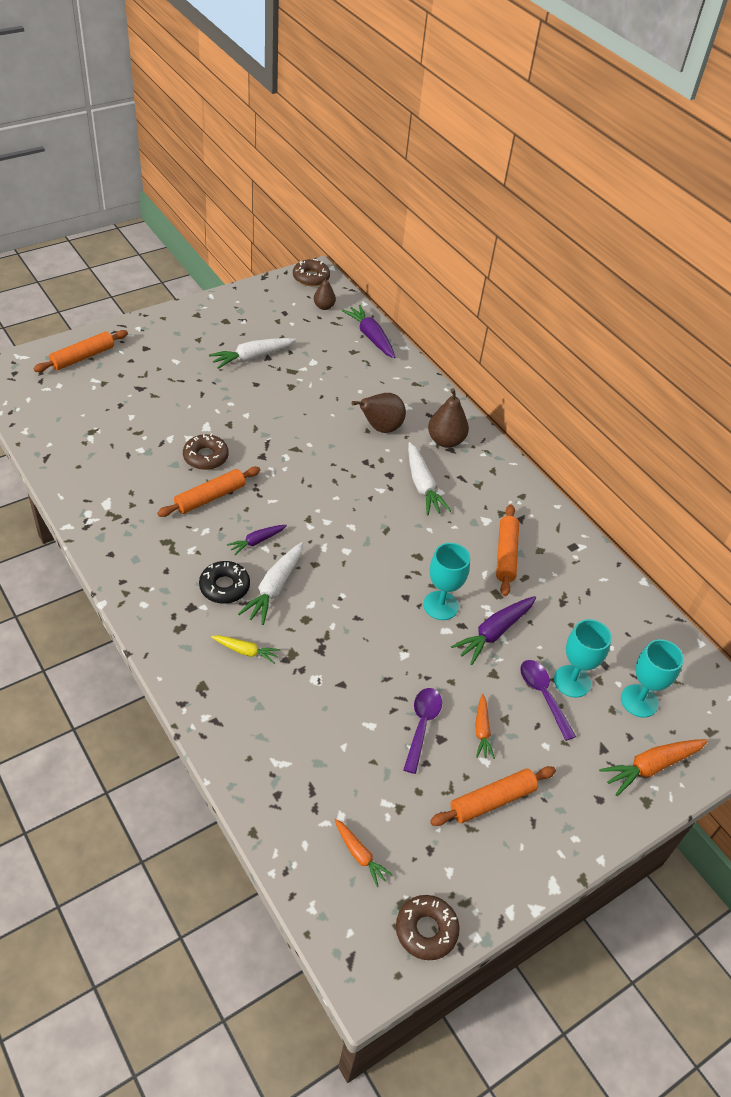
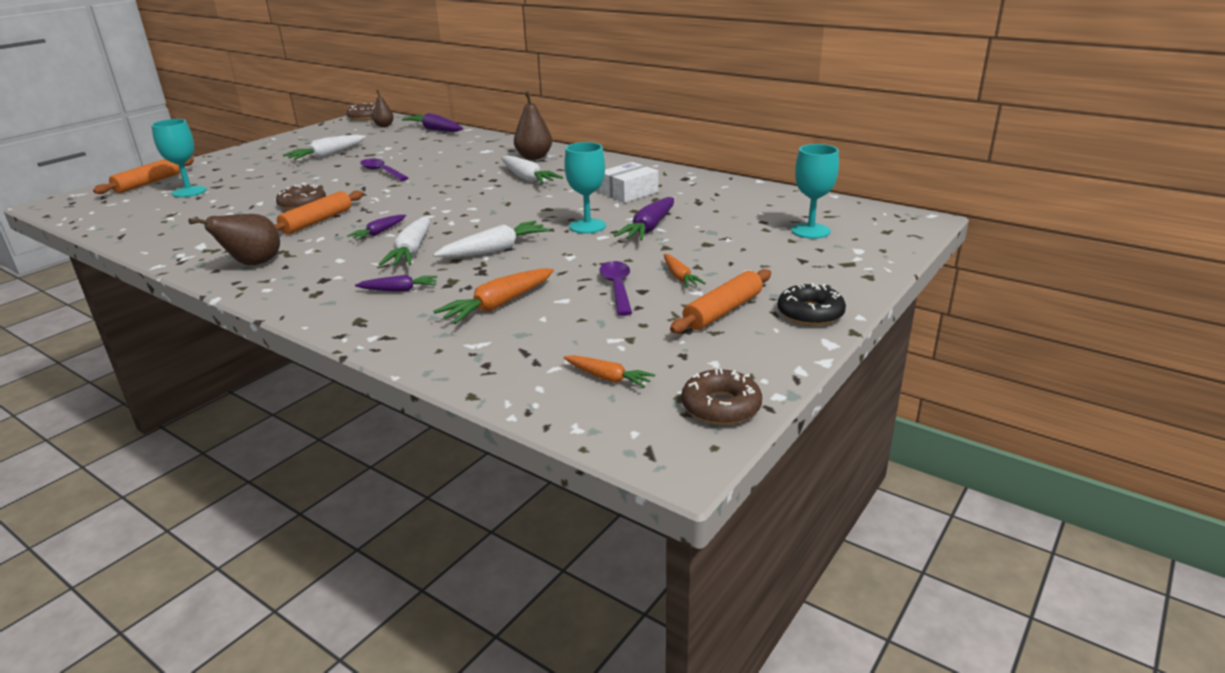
camera: 15 degrees left, 20 degrees down
black donut [199,561,250,604] -> black donut moved to [777,283,846,326]
yellow carrot [211,635,280,663] -> purple carrot [355,275,438,292]
brown pear [352,393,406,433] -> brown pear moved to [188,214,280,265]
orange rolling pin [496,504,519,596] -> white box [599,162,658,203]
purple spoon [520,660,576,741] -> purple spoon moved to [360,159,408,181]
turquoise goblet [554,619,612,698] -> turquoise goblet moved to [151,119,207,197]
orange carrot [599,739,708,796] -> orange carrot moved to [433,269,554,324]
none -> white carrot [433,221,550,258]

